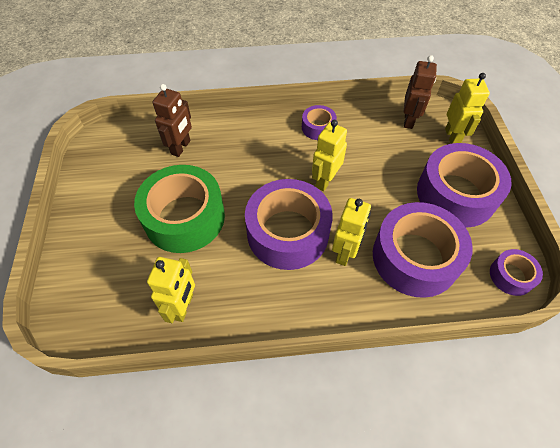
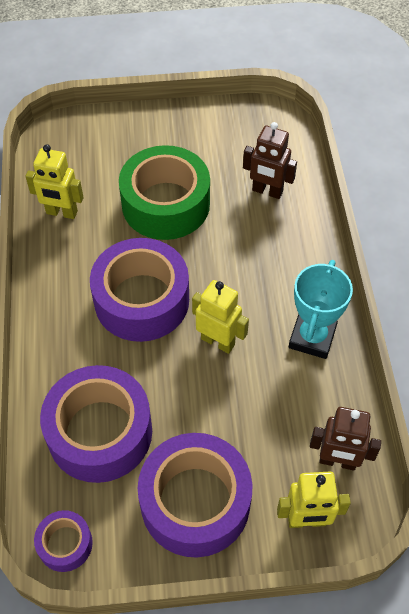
camera: 90 degrees right, 0 degrees up
purple tape [302,105,337,140] -> turquoise trophy [289,260,353,359]
yellow robot [332,198,371,266] -> none

